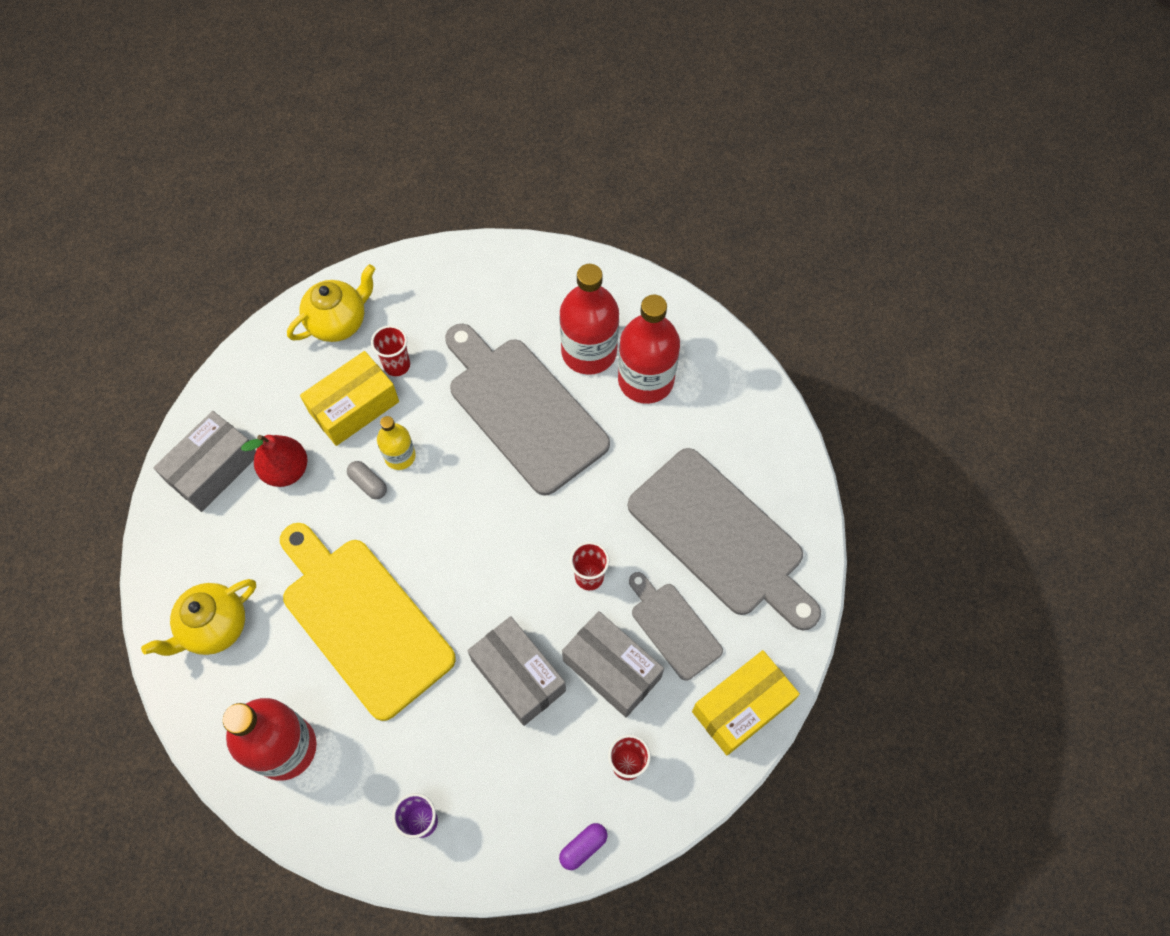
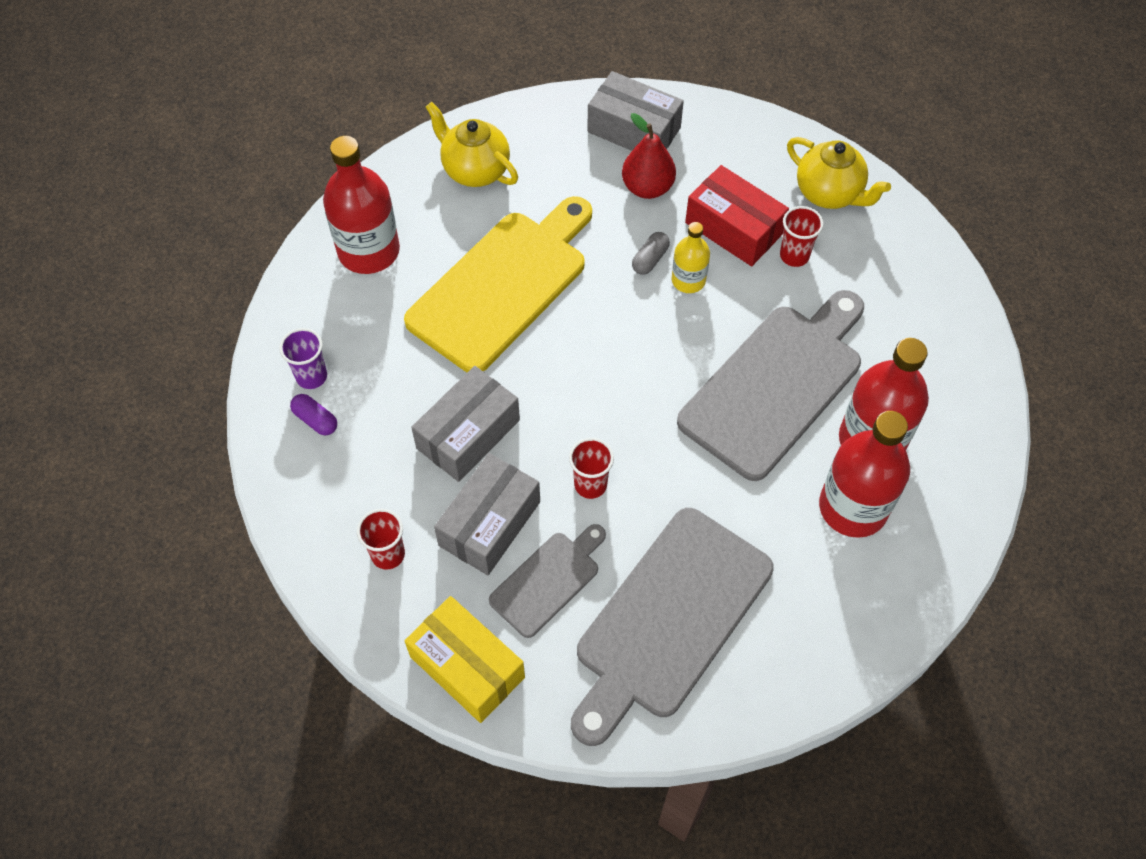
camera: 80 degrees right, 5 degrees down
yellow box [300,351,399,446] -> red box [685,165,789,266]
purple capsule [559,823,607,870] -> purple capsule moved to [290,394,337,435]

